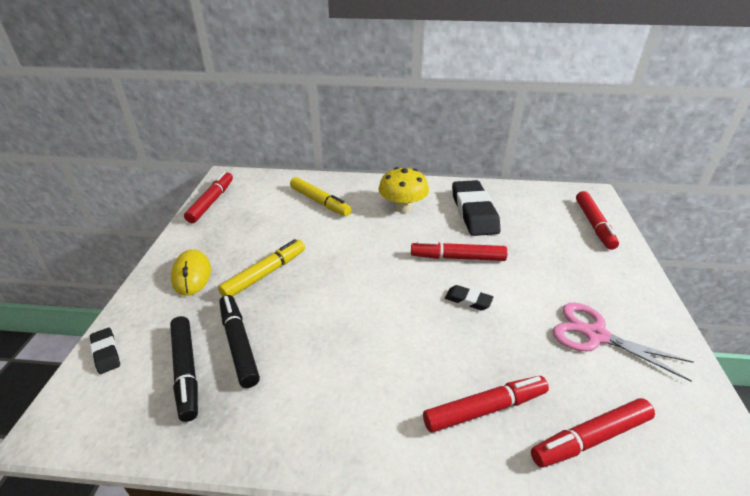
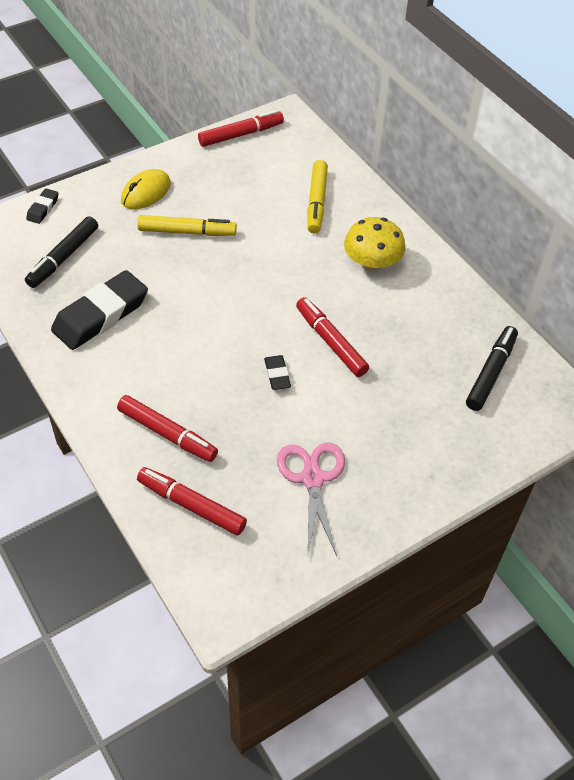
camera: 50 degrees right, 15 degrees up
black marker [219,295,260,388] -> black marker moved to [466,326,518,411]
black eraser [452,180,501,236] -> black eraser moved to [51,270,148,350]
red marker [576,191,619,250] -> none

